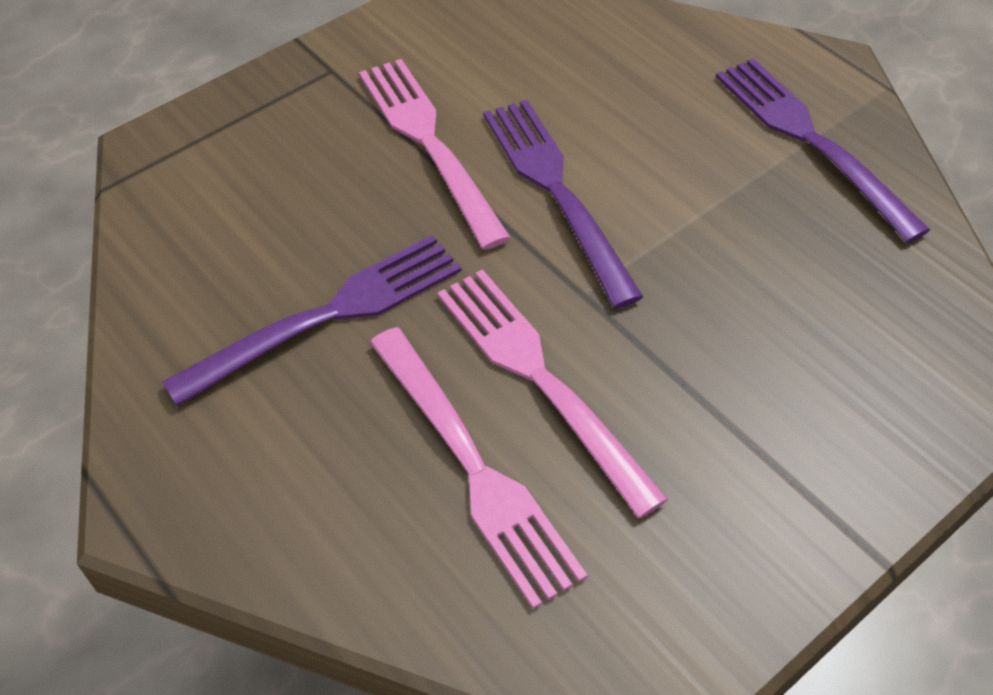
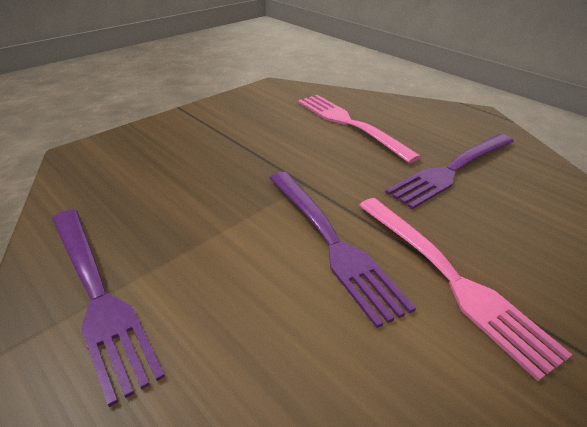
camera: 175 degrees right, 15 degrees down
pink fork [437,269,668,519] -> none

